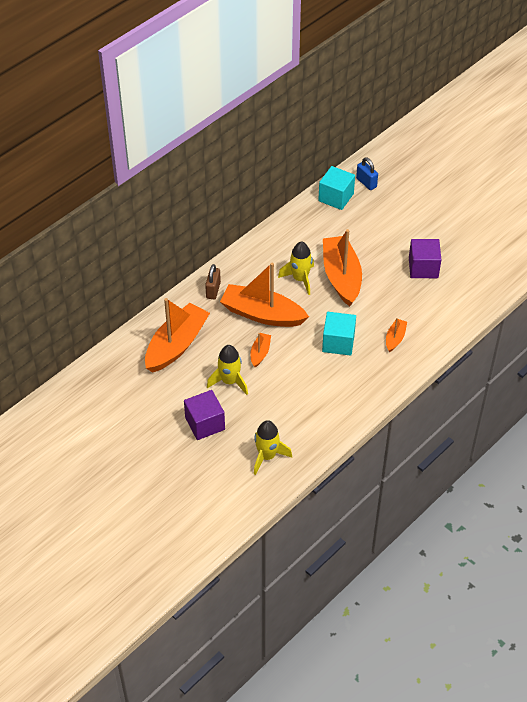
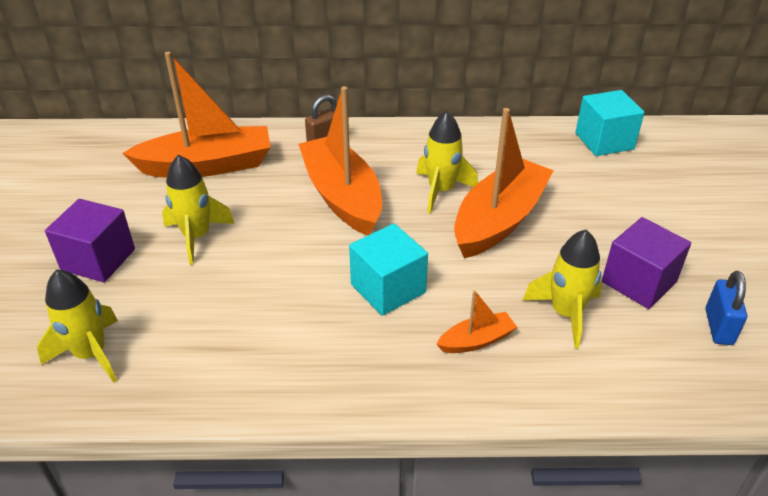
camera: 45 degrees right, 10 degrees down
orange boat [250,333,271,367] -> none
blue padlock [356,157,378,190] -> blue padlock moved to [706,271,747,345]
none -> yellow rocket [523,230,602,349]

